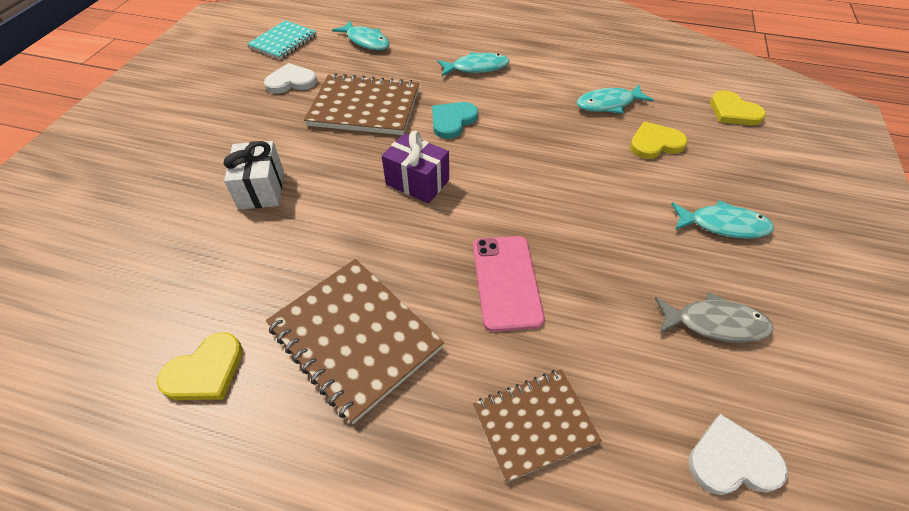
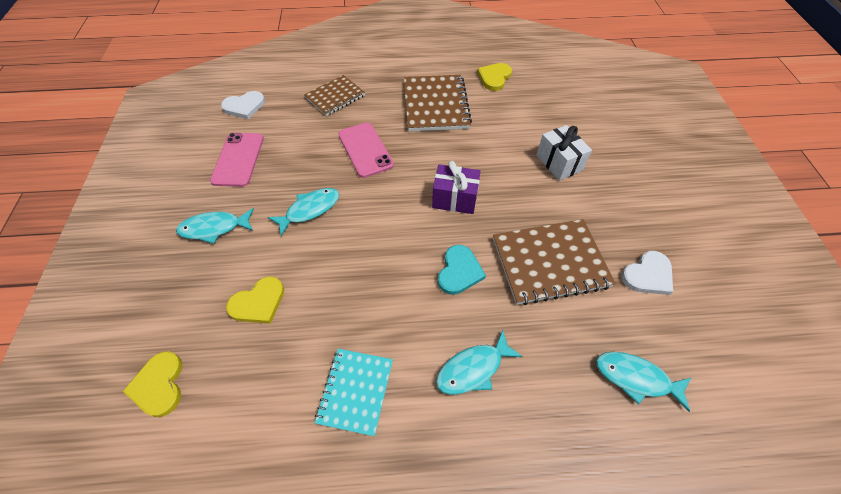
camera: 160 degrees right, 5 degrees up
turquoise notebook [247,20,317,60] -> turquoise notebook moved to [315,349,393,436]
brown notebook [266,259,444,424] -> brown notebook turned 60 degrees clockwise [404,75,472,132]
turquoise fish [577,84,654,114] -> turquoise fish moved to [268,188,340,236]
grey fish [655,292,773,343] -> pink phone [210,133,264,187]
yellow heart [710,90,766,125] -> yellow heart turned 135 degrees counterclockwise [123,351,182,417]

